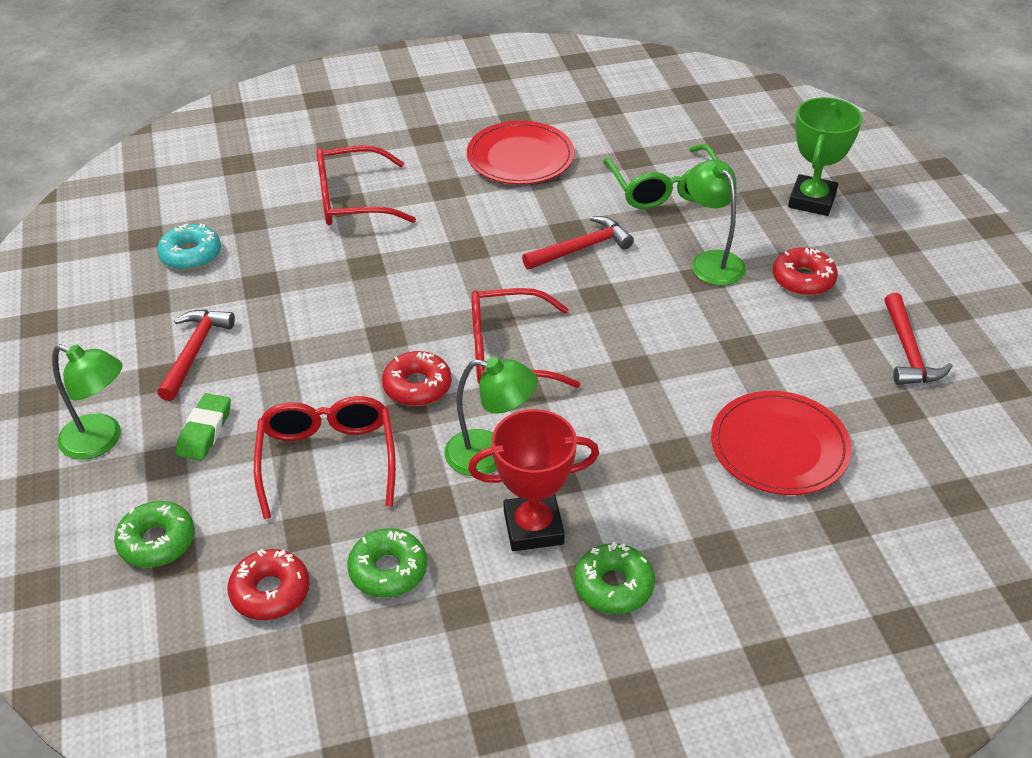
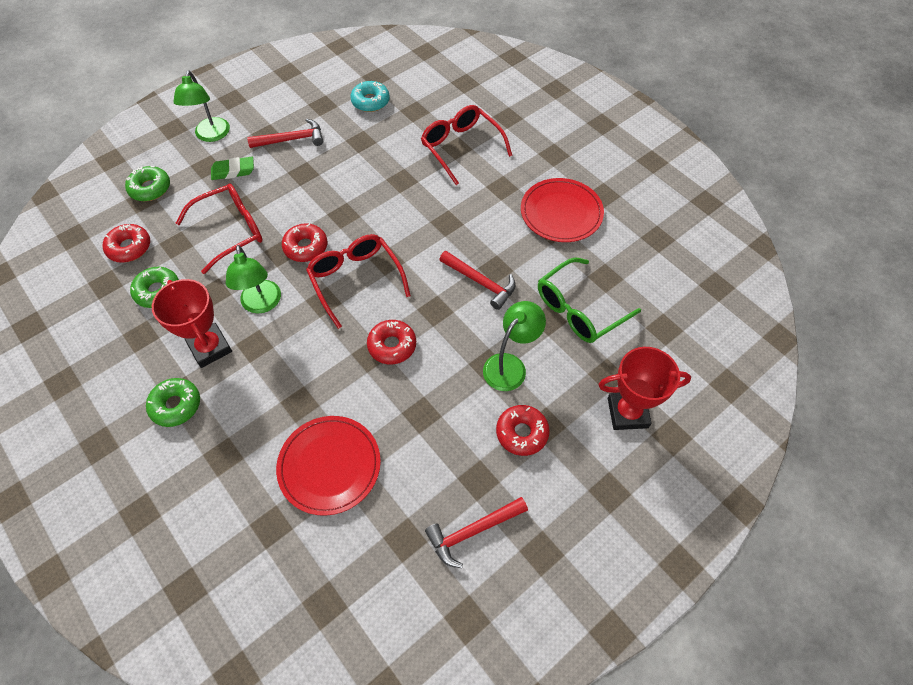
camera: 65 degrees right, 15 degrees up
green trophy [788,97,862,216] -> red trophy [598,347,691,430]
none -> red donut [367,320,416,365]

